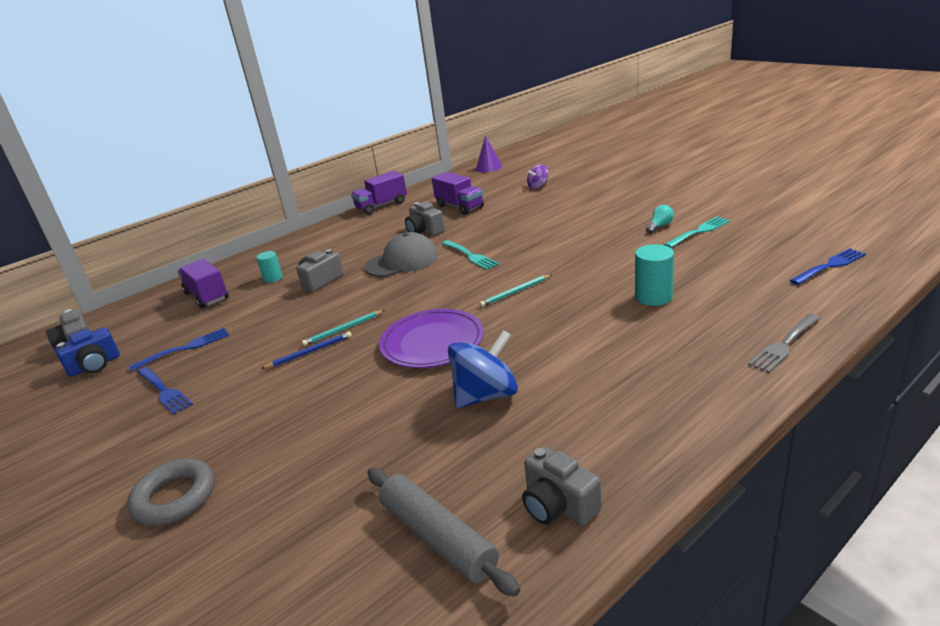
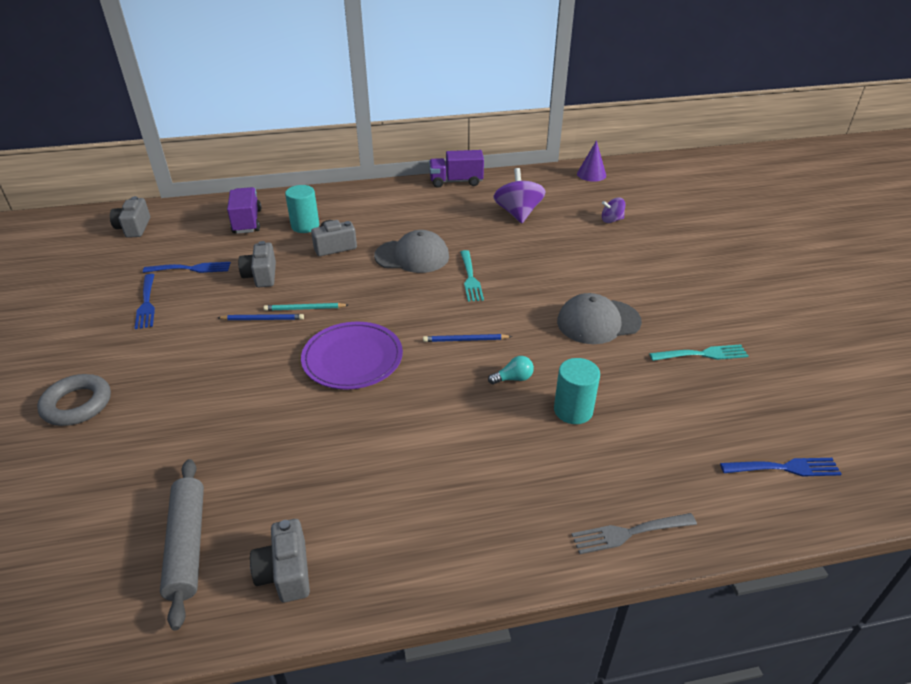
camera: 25 degrees right, 10 degrees up
blue camera [55,327,120,377] -> none
turquoise cylinder [256,251,282,283] -> turquoise cylinder [285,185,319,233], size x1.57
grey camera [405,201,445,236] -> grey camera moved to [238,241,276,287]
purple truck [432,172,484,215] -> purple spinning top [494,168,546,223]
blue spinning top [448,330,518,408] -> none
turquoise pencil [479,274,552,307] -> blue pencil [423,334,512,342]
turquoise light bulb [646,205,674,233] -> turquoise light bulb moved to [488,356,534,385]
none -> grey cap [557,293,642,344]

